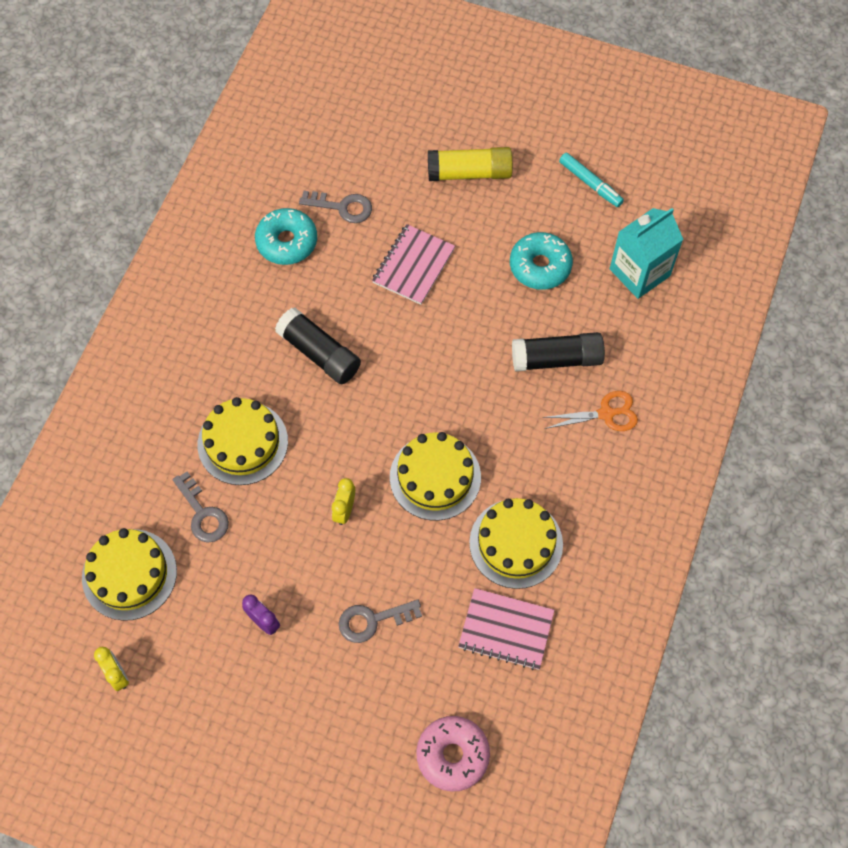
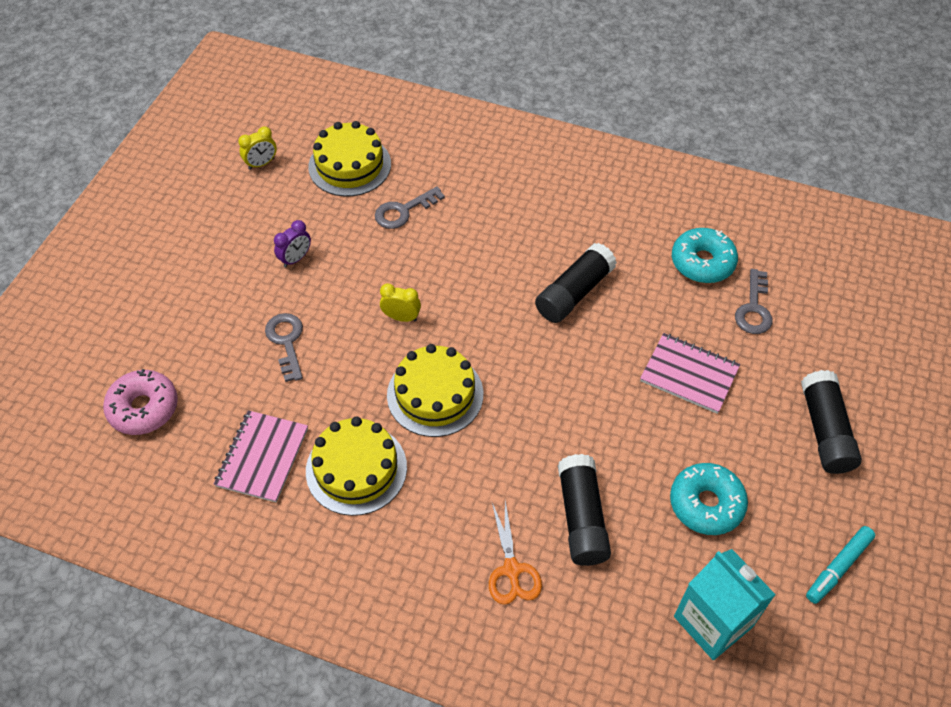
camera: 90 degrees right, 10 degrees down
yellow cake [198,397,288,485] -> none
yellow glue stick [428,147,513,181] -> black glue stick [801,370,862,474]

